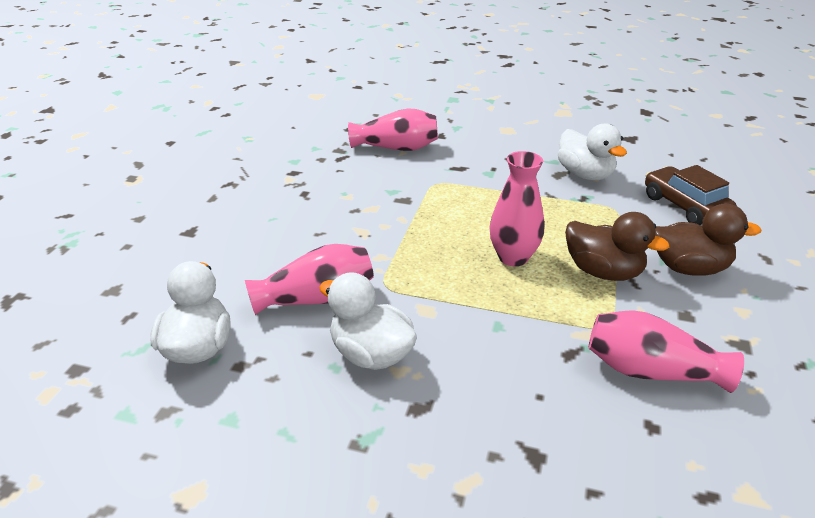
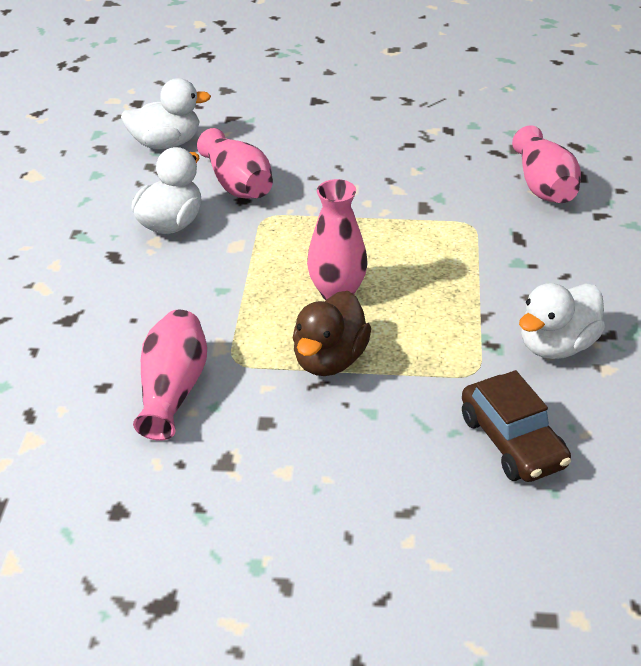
camera: 80 degrees right, 5 degrees up
brown car [645,165,737,225] -> brown car turned 105 degrees clockwise [462,370,571,482]
brown duck [655,204,761,275] -> none

